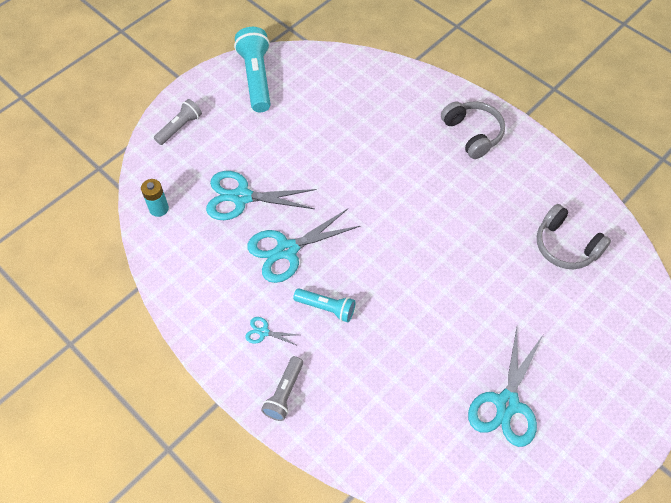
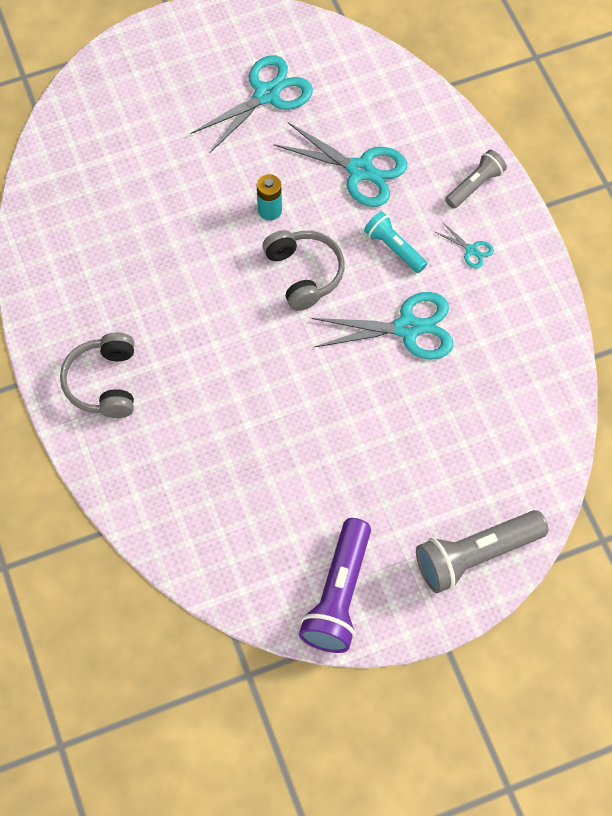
camera: 155 degrees left, 5 degrees up
turquoise battery [141,179,169,217] -> turquoise battery moved to [257,174,282,221]
grey flashlight [154,99,202,145] -> grey flashlight [416,510,549,593], size x1.70
turquoise scissors [206,171,316,220] -> turquoise scissors moved to [274,122,407,207]
turquoise flashlight [234,27,271,112] -> purple flashlight [299,518,371,653]
grey headphones [537,204,611,269] -> grey headphones moved to [263,230,345,311]

